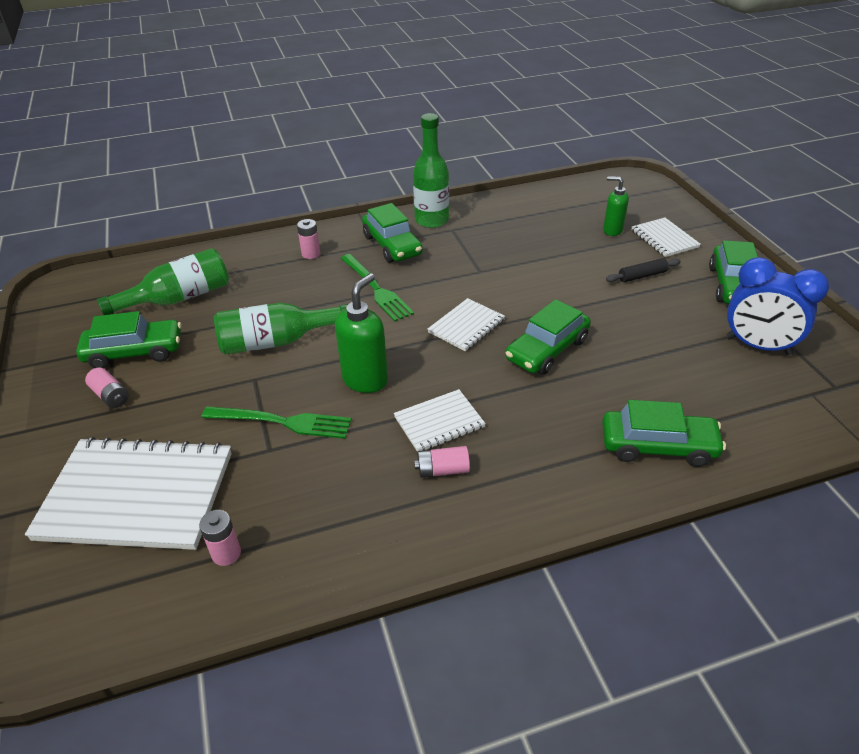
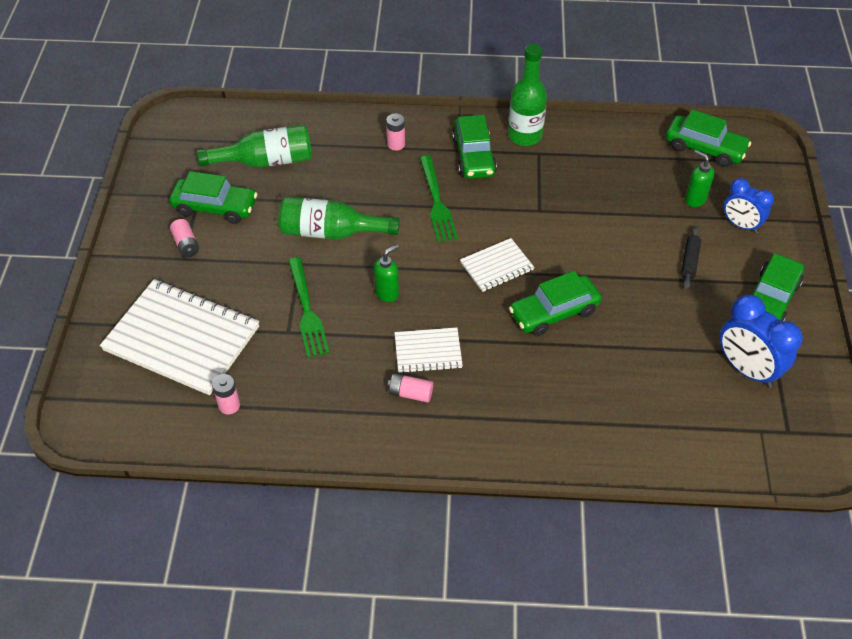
camera: 20 degrees right, 10 degrees up
green fork [202,406,352,439] -> green fork turned 45 degrees clockwise [288,257,329,358]
green soap dispenser [335,273,388,393] -> green soap dispenser [374,244,399,302], size x0.64
green car [602,400,726,467] -> green car moved to [666,110,751,167]
black rolling pin [606,258,680,282] -> black rolling pin turned 75 degrees counterclockwise [681,226,701,290]
white notebook [631,218,701,257] -> blue clock [724,178,774,233]

